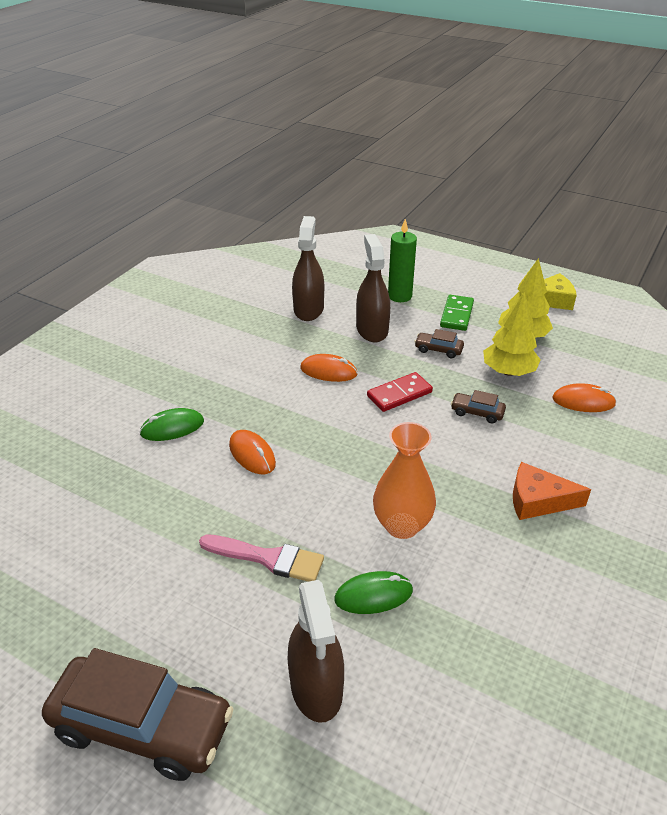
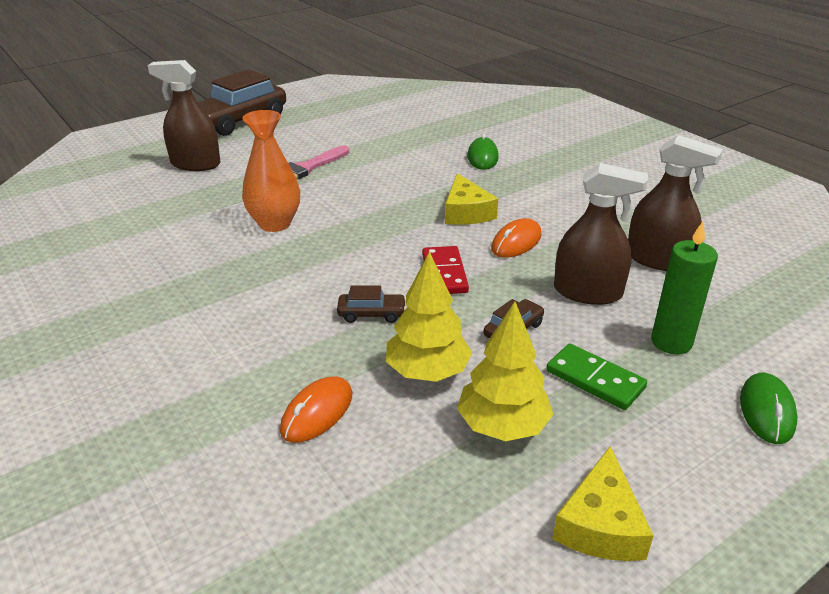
camera: 115 degrees right, 5 degrees down
orange mouse [229,430,276,474] -> none
green mouse [334,571,413,614] -> green mouse moved to [740,373,798,444]
brown car [451,390,506,424] -> brown car turned 45 degrees clockwise [337,285,406,323]
orange cheese [513,462,591,520] -> none
none -> yellow cheese [445,173,498,225]

